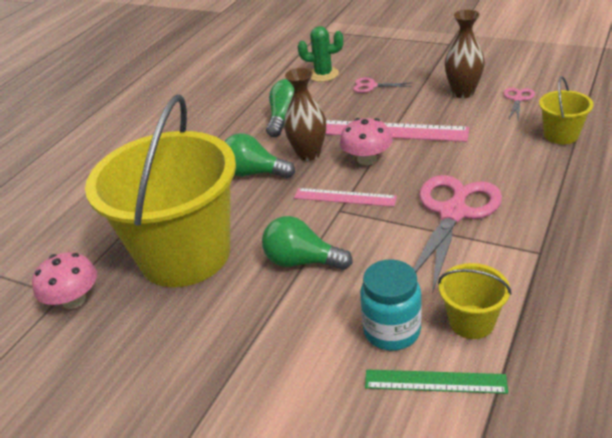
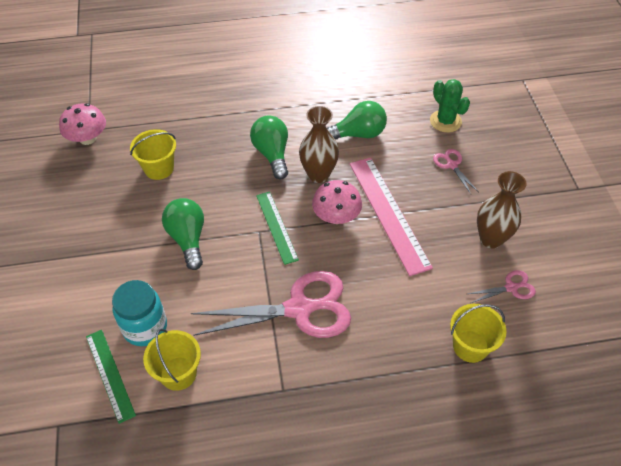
camera: 50 degrees right, 15 degrees up
yellow bucket [85,94,236,287] -> yellow bucket [130,129,176,180], size x0.41
pink ruler [294,188,397,207] -> green ruler [256,192,299,265]

